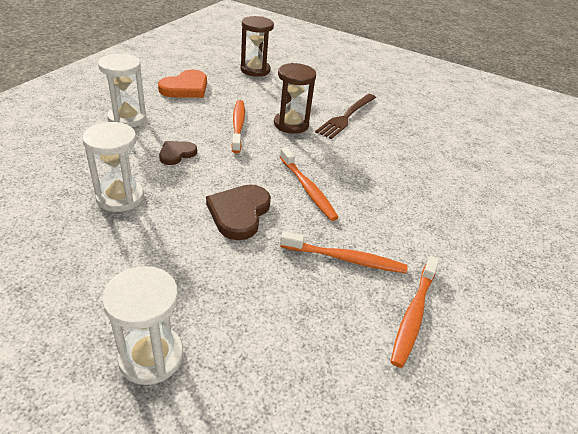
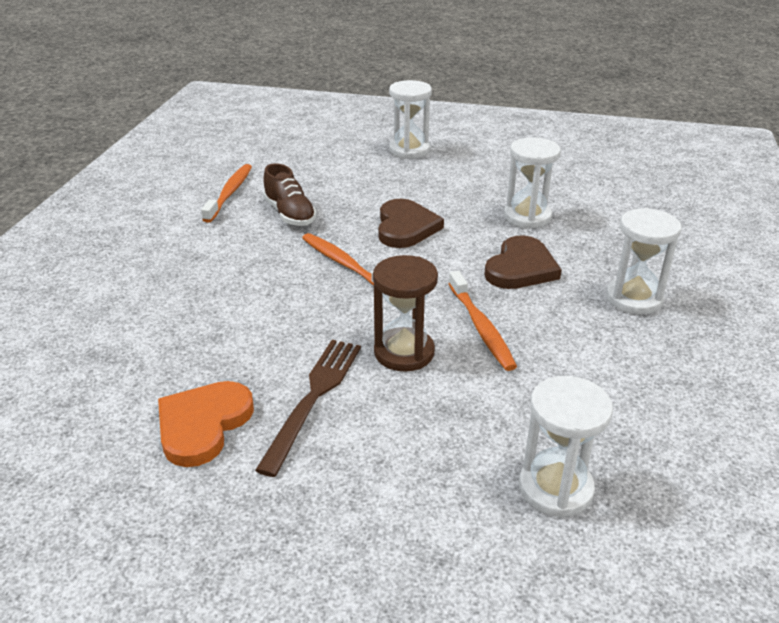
camera: 170 degrees right, 5 degrees down
orange heart [158,70,207,98] -> orange heart moved to [158,381,254,467]
brown heart [159,141,197,165] -> brown heart [484,235,562,289], size x1.64
brown hourglass [240,16,274,77] -> white hourglass [519,376,613,517]
orange toothbrush [280,231,408,273] -> brown shoe [263,163,317,226]

